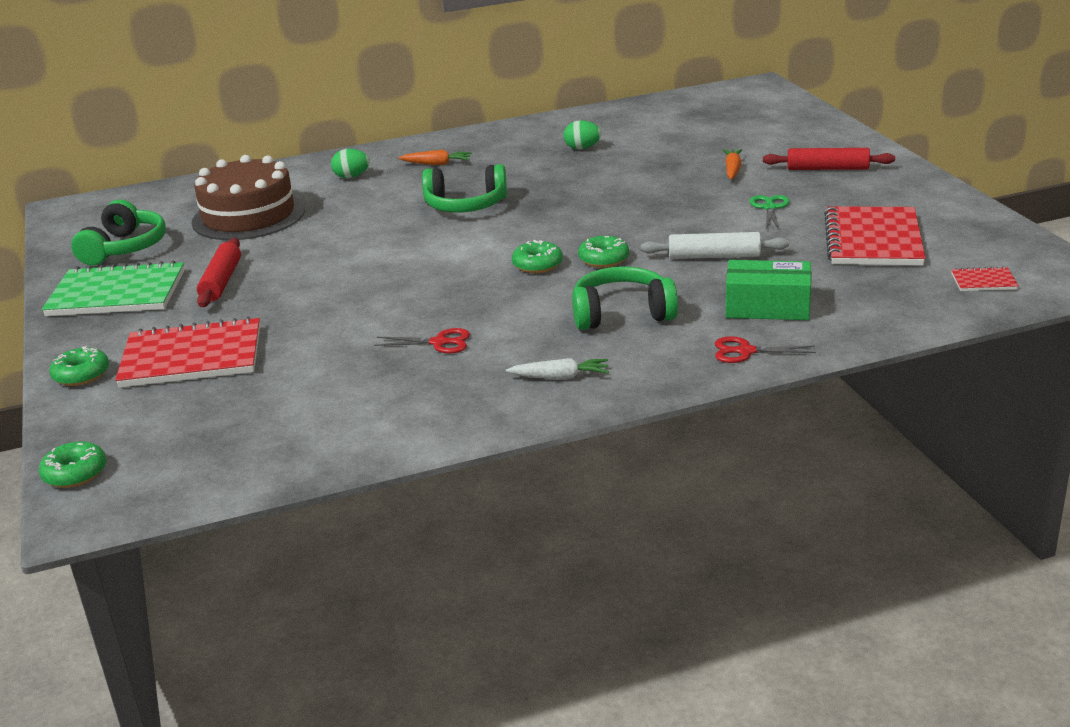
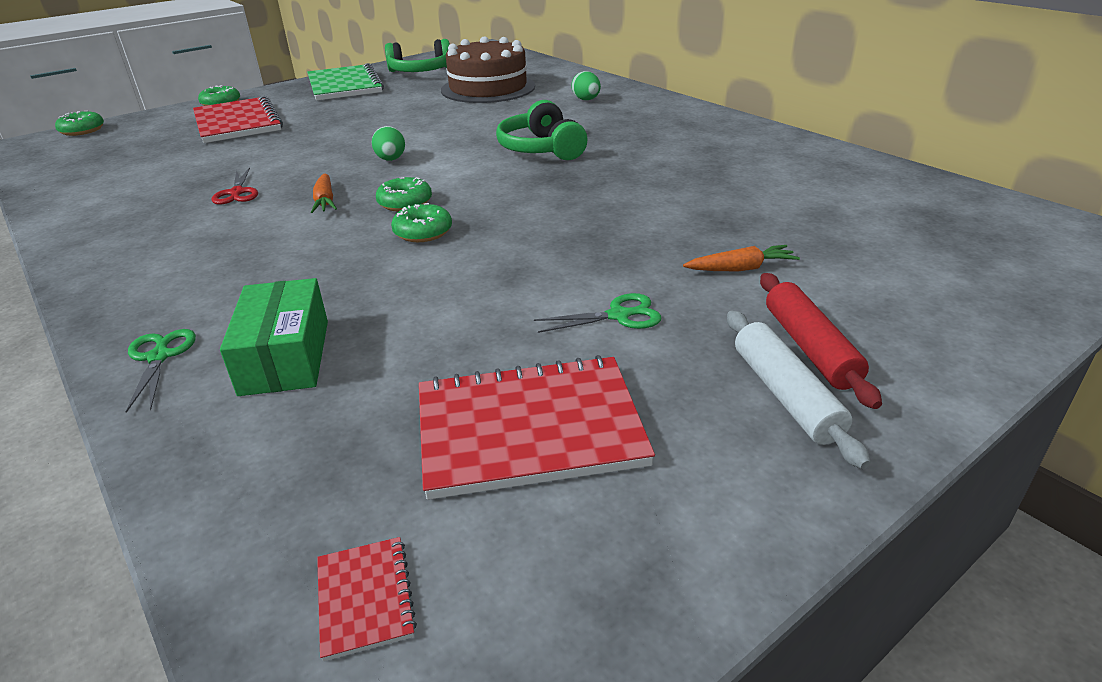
camera: 70 degrees right, 5 degrees up
red rolling pin [197,238,241,307] -> none
orange carrot [398,150,472,165] -> orange carrot moved to [311,174,337,213]
white carrot [506,358,609,380] -> none
green egg [564,120,601,149] -> green egg moved to [372,126,405,161]
green headphones [572,266,678,330] -> none
white rolling pin [641,232,789,259] -> white rolling pin moved to [727,311,871,469]
red scissors [715,336,816,363] -> green scissors [126,329,196,413]

